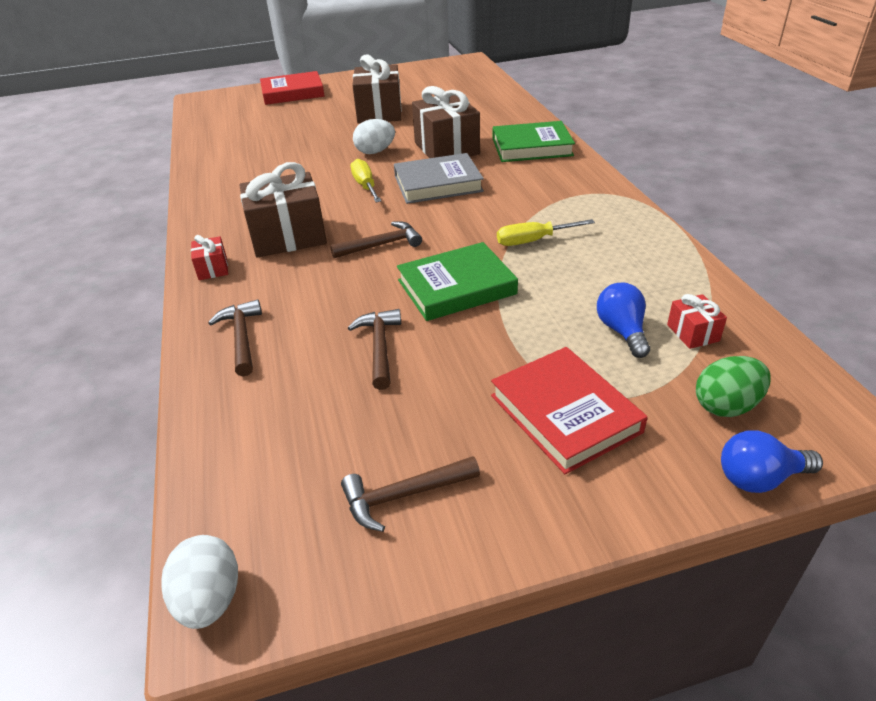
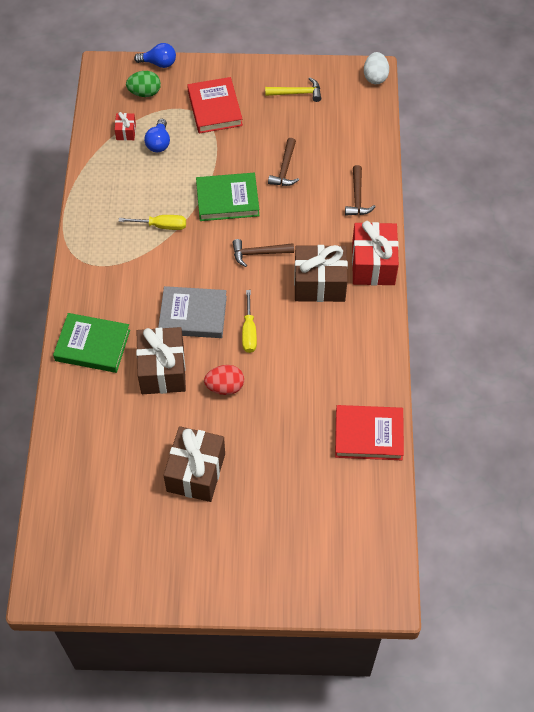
camera: 165 degrees left, 20 degrees up
red gift [191,235,228,280] -> red gift [352,221,399,286], size x2.15
red book [260,71,324,105] -> red book moved to [335,405,404,460]
brown hammer [341,456,480,532] -> yellow hammer [265,77,321,102]
white egg [353,119,395,154] -> red egg [204,365,244,395]

